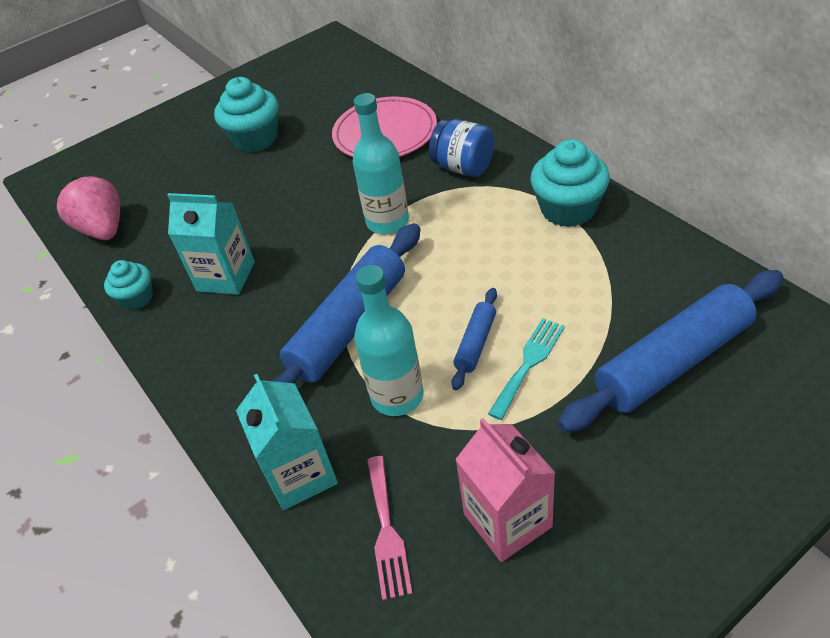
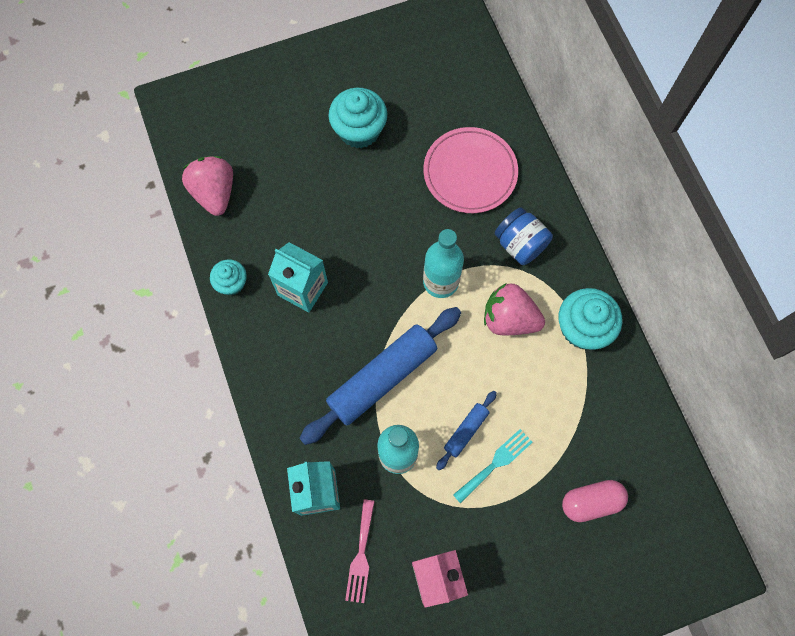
camera: 10 degrees right, 25 degrees up
blue rolling pin [557,270,783,433] -> pink capsule [562,480,628,522]
none -> pink strawberry [484,283,545,335]

